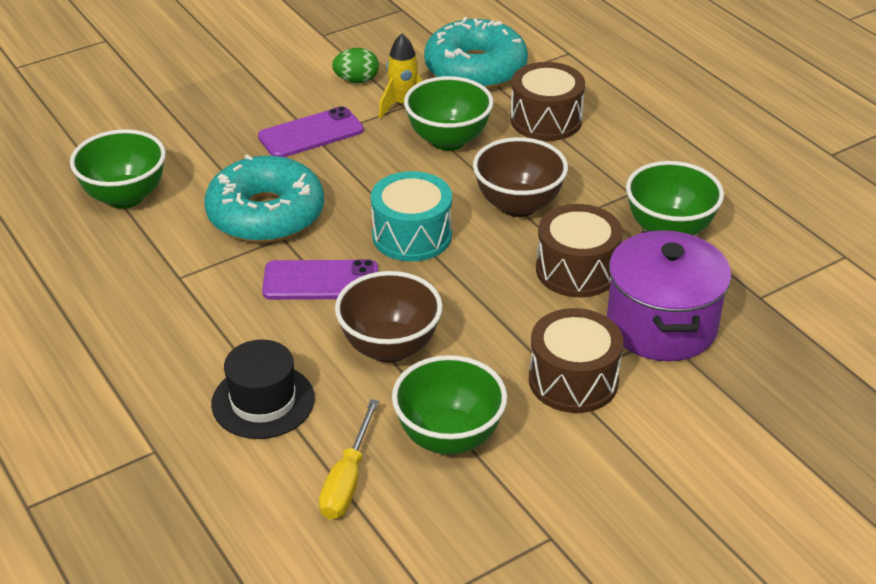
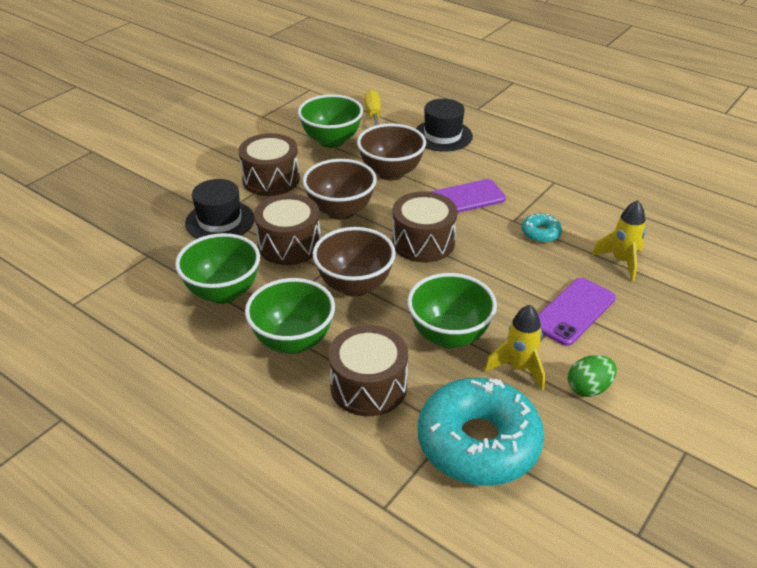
camera: 160 degrees right, 0 degrees up
green bowl [70,129,166,209] -> green bowl moved to [245,278,335,354]
turquoise donut [204,155,324,243] -> turquoise donut [522,214,562,243], size x0.42
turquoise drum [371,171,452,262] -> brown drum [392,191,458,262]
purple pot [607,230,732,361] -> black hat [185,179,254,239]
none -> brown bowl [303,159,377,220]
none -> yellow rocket [592,200,646,281]

